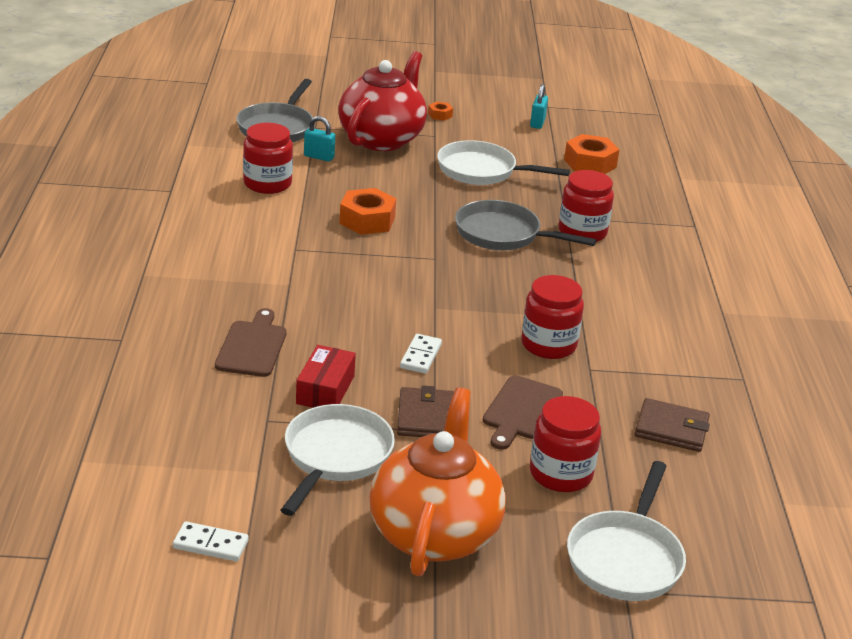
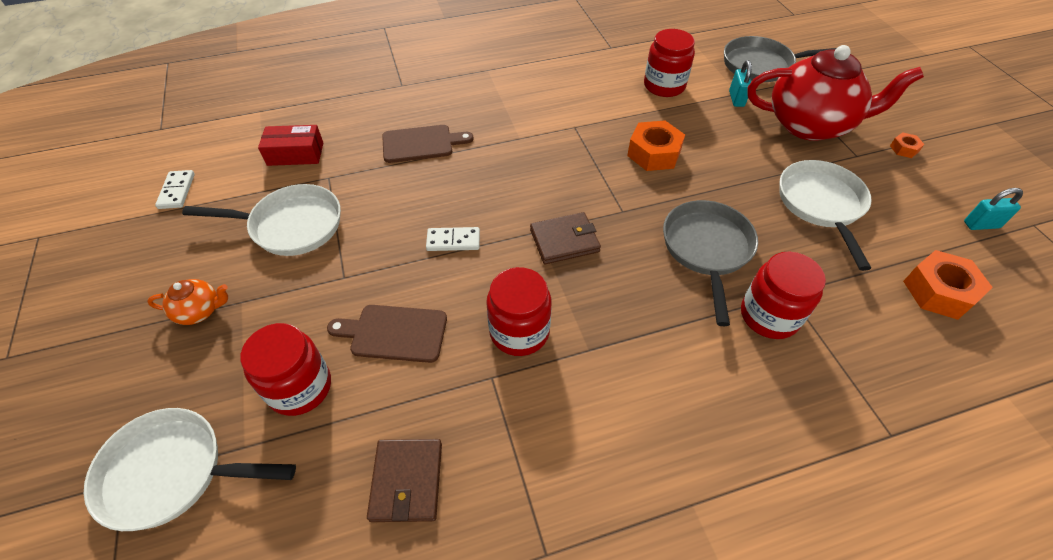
camera: 75 degrees right, 20 degrees up
red box [296,345,356,408] -> red box moved to [258,125,323,166]
orange teapot [370,388,506,577] -> orange teapot [147,279,228,325], size x0.42
brown wallet [397,386,454,437] -> brown wallet moved to [530,212,601,264]

